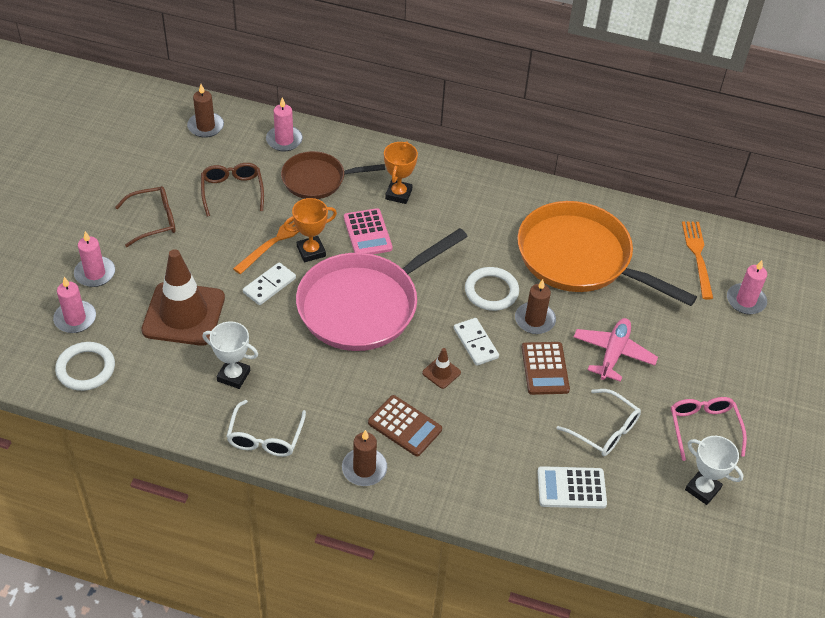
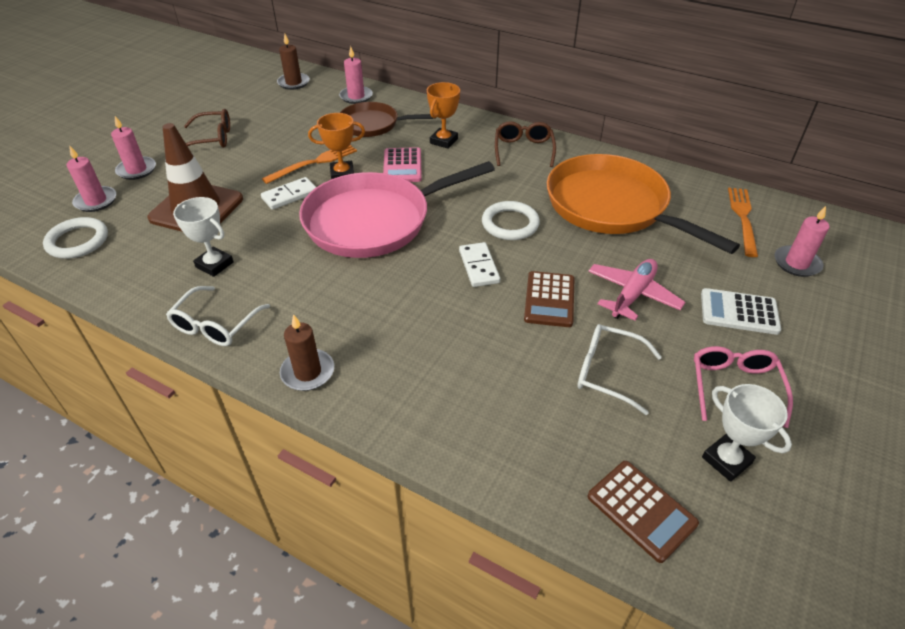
camera: 15 degrees right, 5 degrees down
brown glasses [201,163,264,217] -> brown glasses moved to [495,121,556,167]
brown calculator [368,395,442,457] -> brown calculator moved to [588,461,699,563]
brown traffic cone [422,348,461,389] -> none
brown candle [515,279,556,334] -> none
white calculator [537,466,607,509] -> white calculator moved to [701,288,781,335]
white glasses [557,389,641,456] -> white glasses turned 150 degrees clockwise [577,324,662,415]

